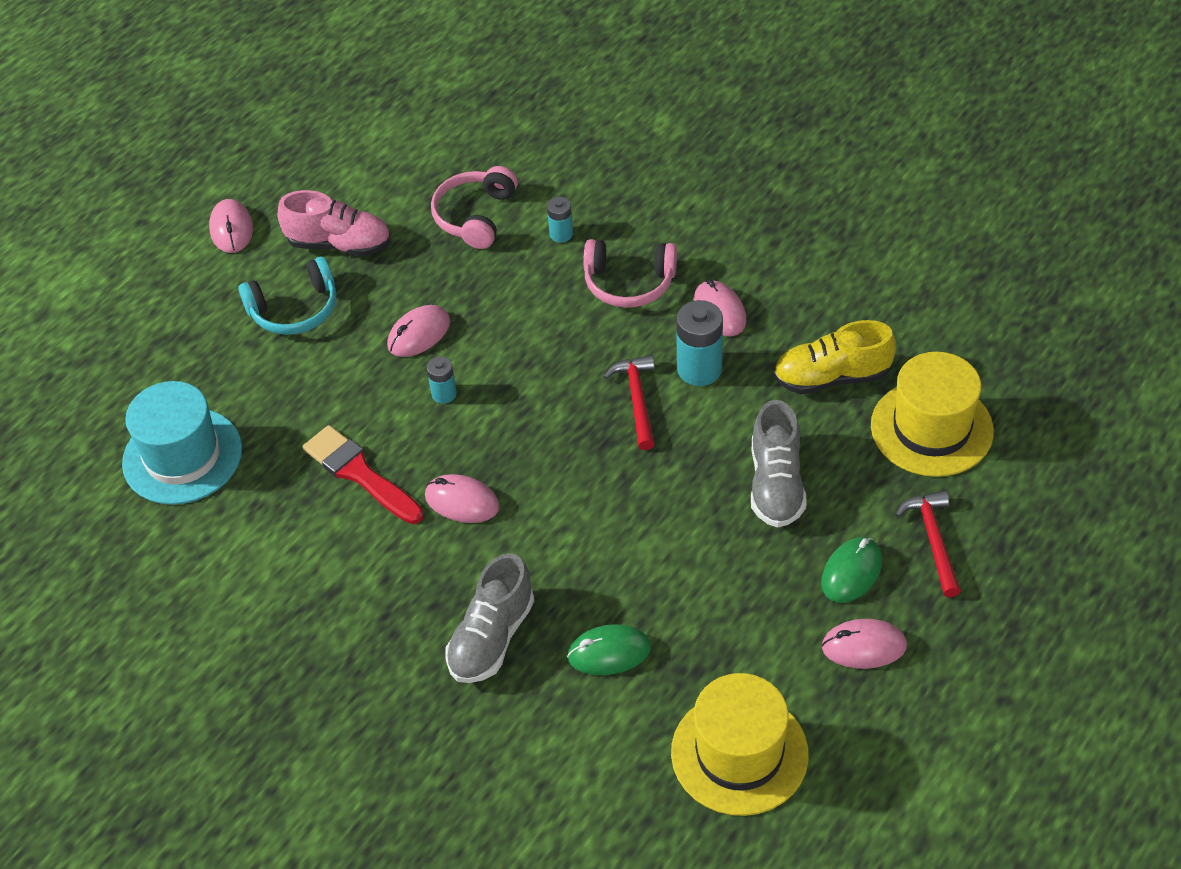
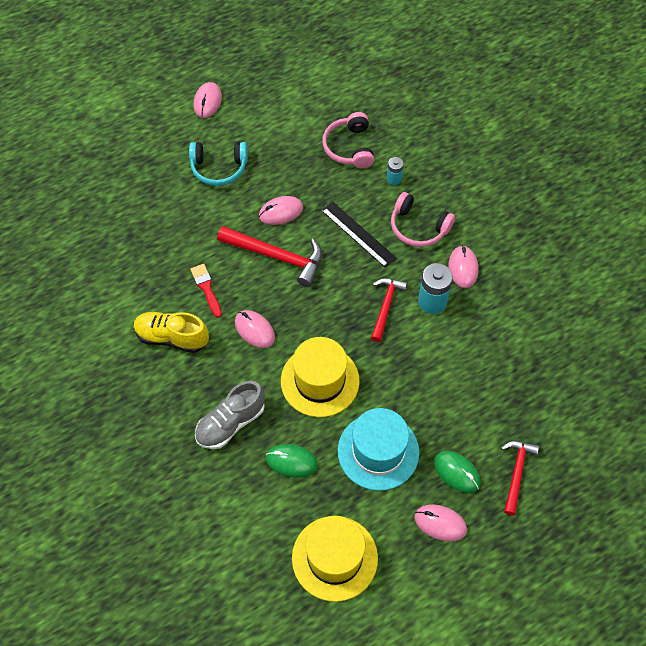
camera: 20 degrees right, 10 degrees up
turquoise hat [122,381,242,505] -> turquoise hat moved to [338,408,419,491]
pink shoe [278,190,391,257] -> none
red brush [303,425,424,524] -> red brush [190,264,222,318], size x0.66
turquoise battery [427,356,457,404] -> red hammer [217,226,322,287]
pink headphones [431,166,518,249] -> pink headphones turned 45 degrees counterclockwise [322,112,374,168]
grey shoe [751,400,806,528] -> none
yellow shoe [774,320,896,394] -> yellow shoe moved to [134,312,209,353]
green mouse [821,537,882,603] -> green mouse turned 75 degrees clockwise [434,451,481,493]
yellow hat [871,352,994,477] -> yellow hat moved to [281,337,360,417]
none -> black ruler [321,201,397,268]

